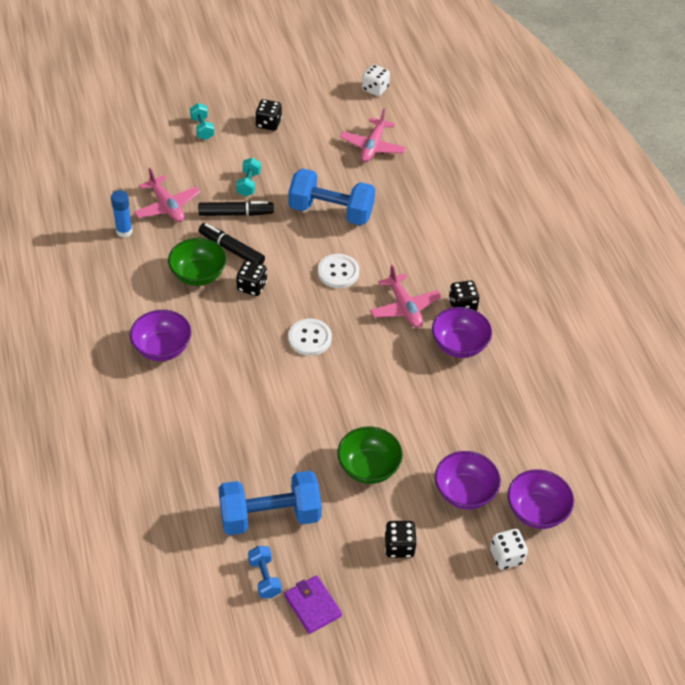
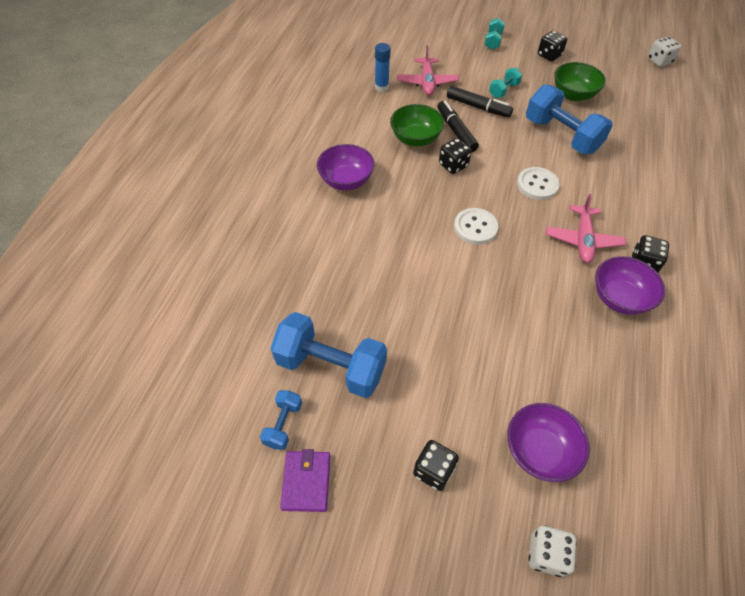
camera: 35 degrees right, 5 degrees up
green bowl [338,426,403,484] -> green bowl moved to [554,62,606,101]
pink plane [340,108,406,162] -> none
purple bowl [508,469,574,529] -> none

